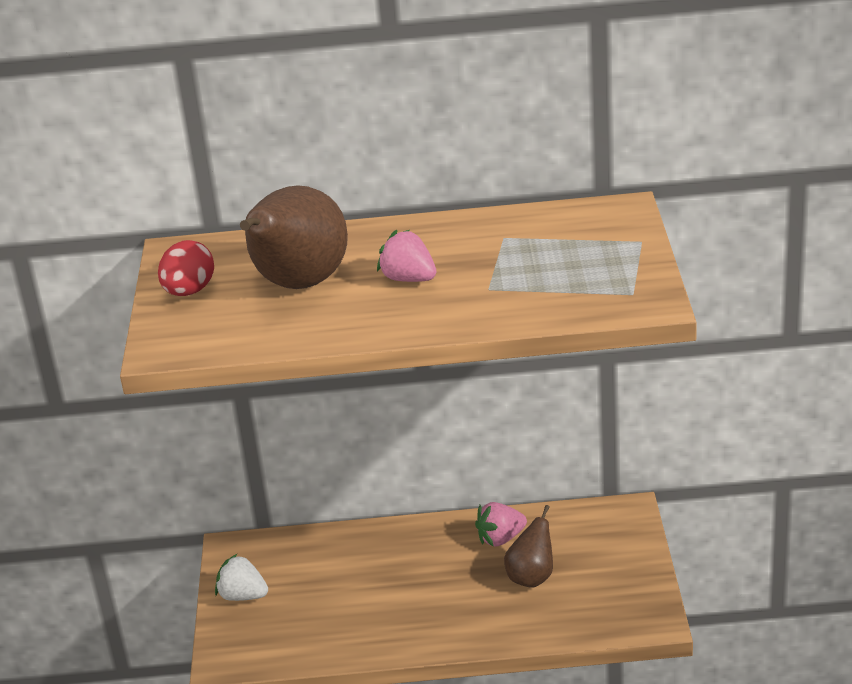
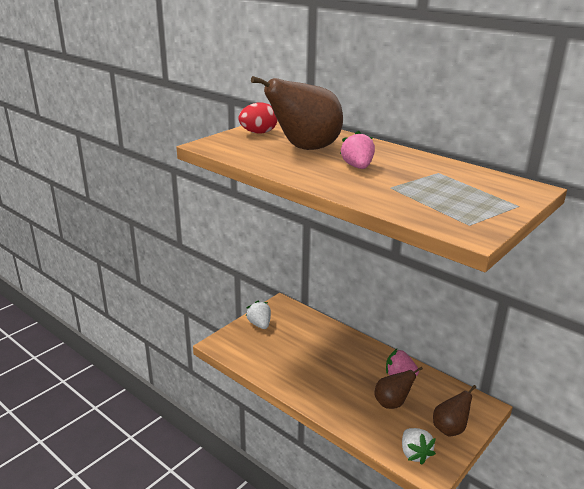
camera: 40 degrees right, 5 degrees down
none -> white strawberry [402,428,436,465]
none -> brown pear [433,385,476,436]

